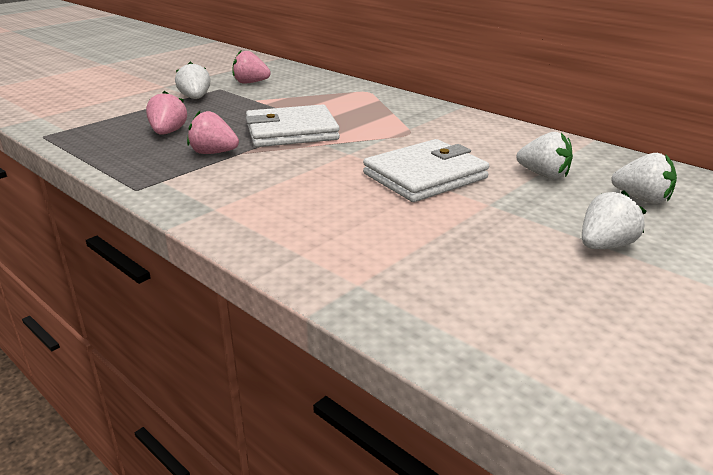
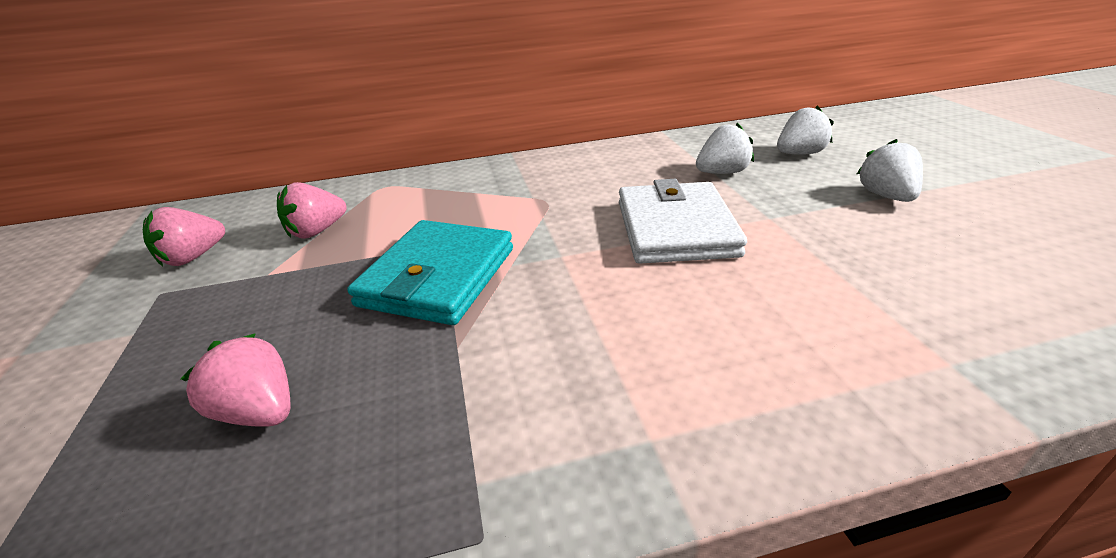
camera: 55 degrees left, 5 degrees up
white strawberry [175,62,211,99] -> none
pink strawberry [187,111,239,154] -> pink strawberry moved to [277,182,347,239]
white wallet [246,104,340,147] -> turquoise wallet [347,220,513,325]

